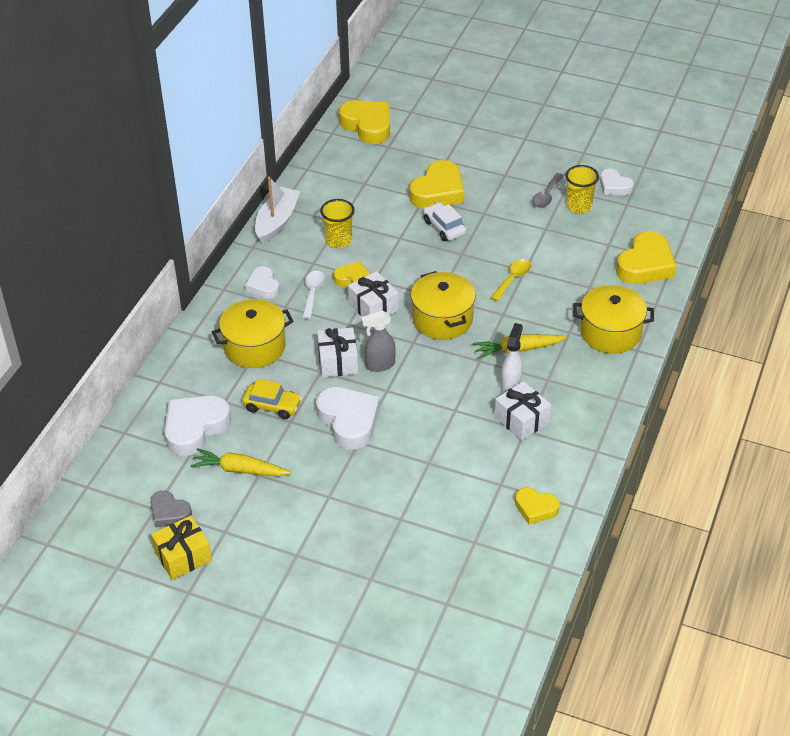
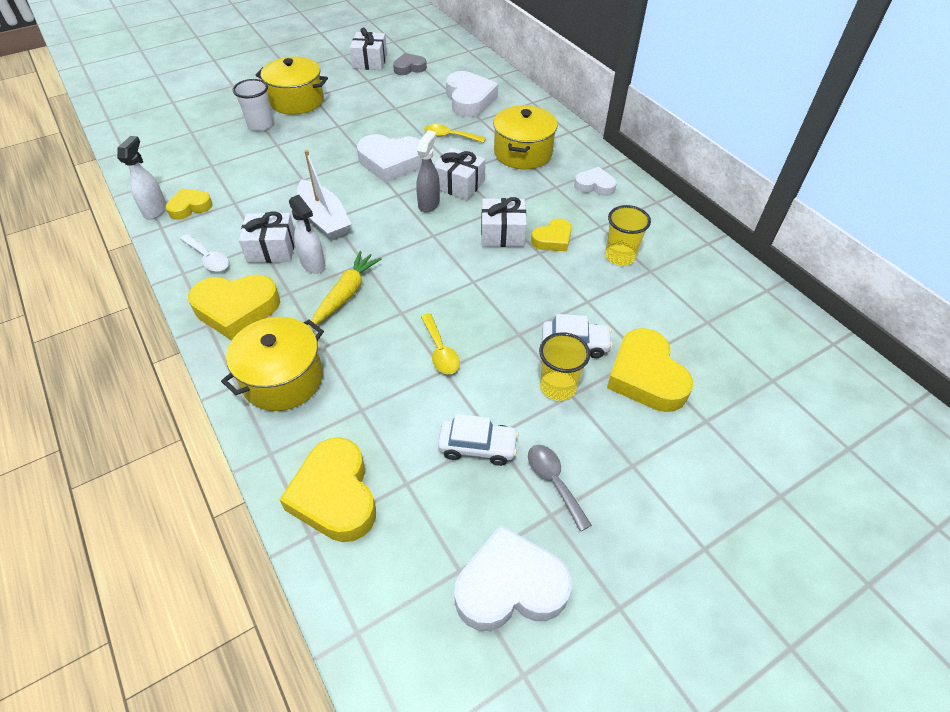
camera: 125 degrees right, 5 degrees up
yellow gift [151,516,212,580] -> white gift [350,28,387,70]
yellow carrot [190,448,291,476] -> none
yellow car [242,379,302,419] -> yellow spoon [424,124,486,143]
white boat [255,177,300,244] -> white boat moved to [297,150,351,240]
white spoon [302,271,325,319] -> white spoon moved to [180,234,229,272]
yellow heart [339,100,390,144] -> yellow heart moved to [188,275,280,340]
yellow pot [411,271,476,340] -> yellow pot moved to [256,56,328,115]
yellow cup [565,165,599,214] -> yellow cup moved to [539,332,590,401]
white heart [600,169,634,195] -> white heart [454,525,572,631], size x1.72
none -> white spray bottle [117,136,166,219]
none -> white cup [233,79,273,132]
none -> white car [438,414,519,466]

